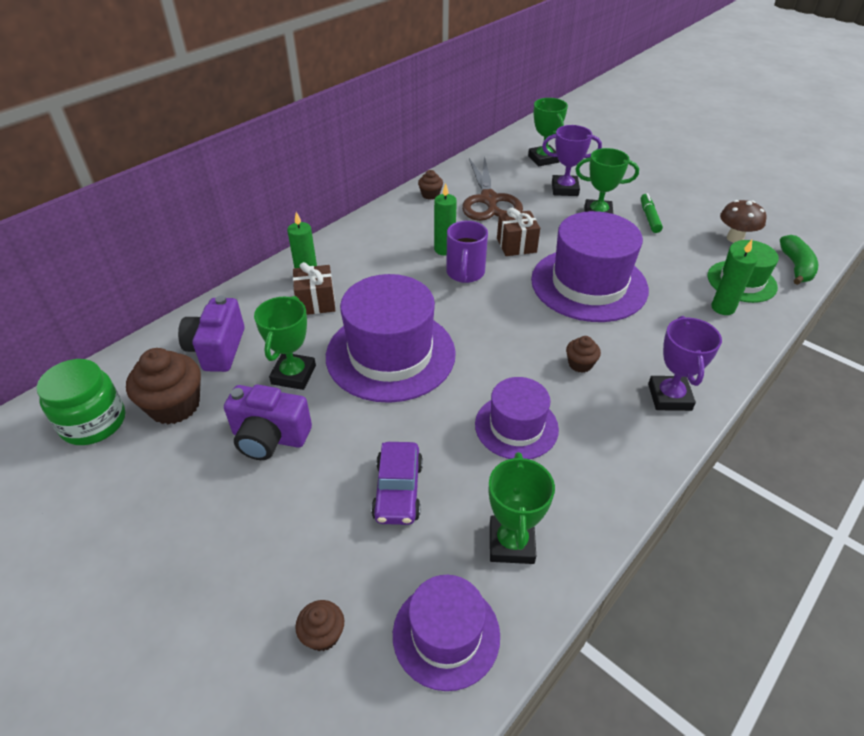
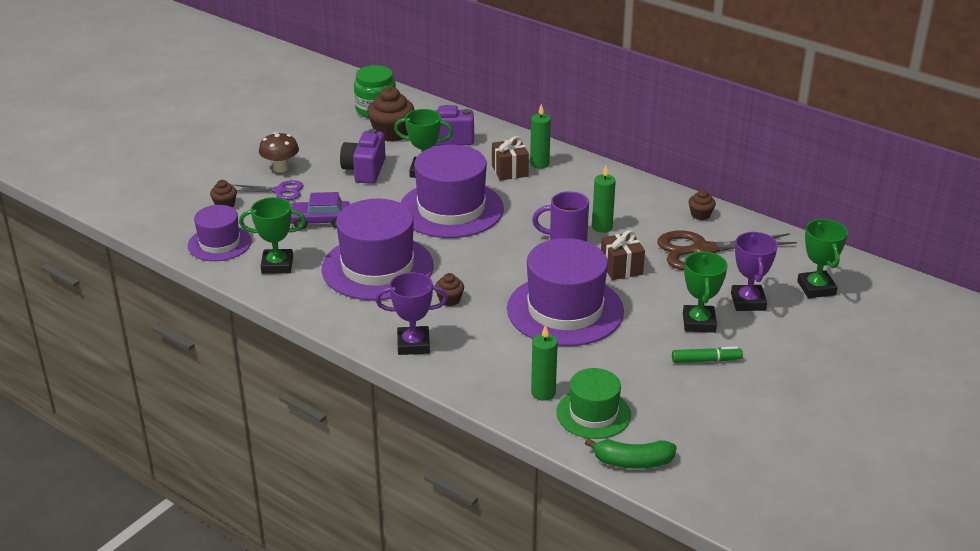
camera: 85 degrees right, 10 degrees down
purple hat [475,377,559,459] -> purple hat [322,199,434,300], size x1.73
green trophy [528,98,568,166] -> green trophy turned 75 degrees counterclockwise [797,219,848,298]
brown mushroom [720,200,766,243] -> brown mushroom moved to [259,132,299,173]
none -> purple scissors [233,180,304,200]

